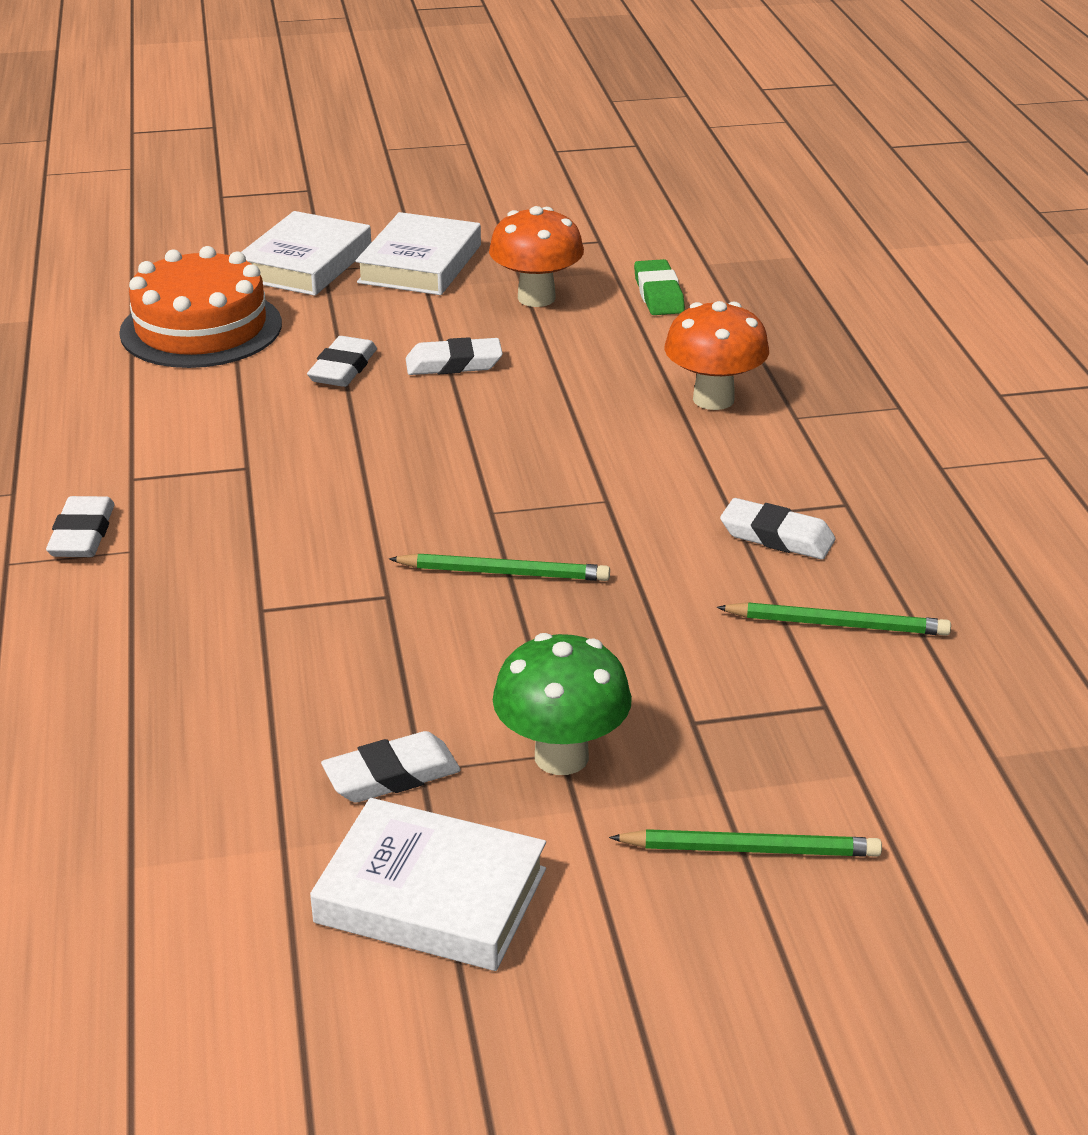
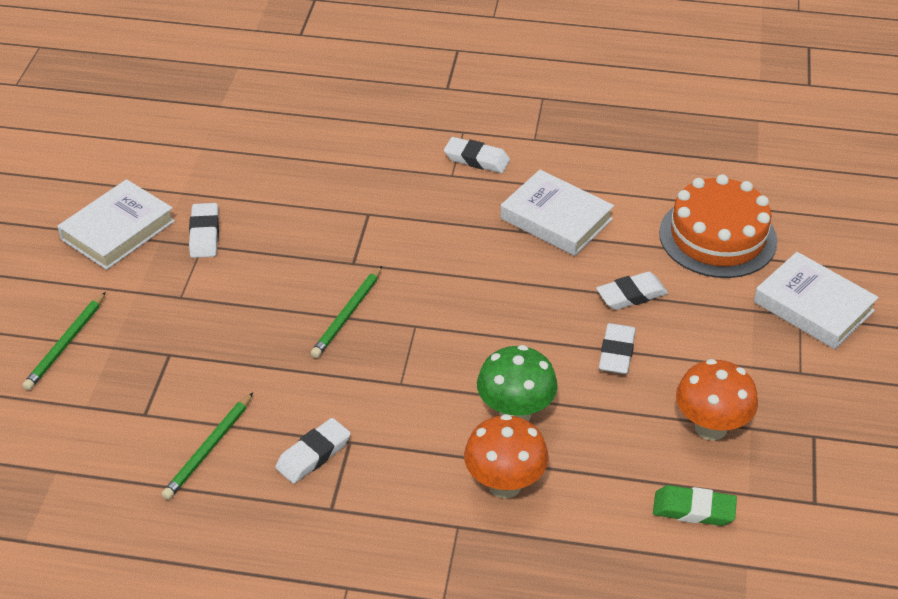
camera: 110 degrees right, 10 degrees up
white eraser [307,336,377,387] -> white eraser turned 60 degrees counterclockwise [596,272,668,310]
white book [355,212,481,295] -> white book moved to [500,170,614,256]
green mushroom [493,633,632,775] -> green mushroom moved to [477,345,558,421]

